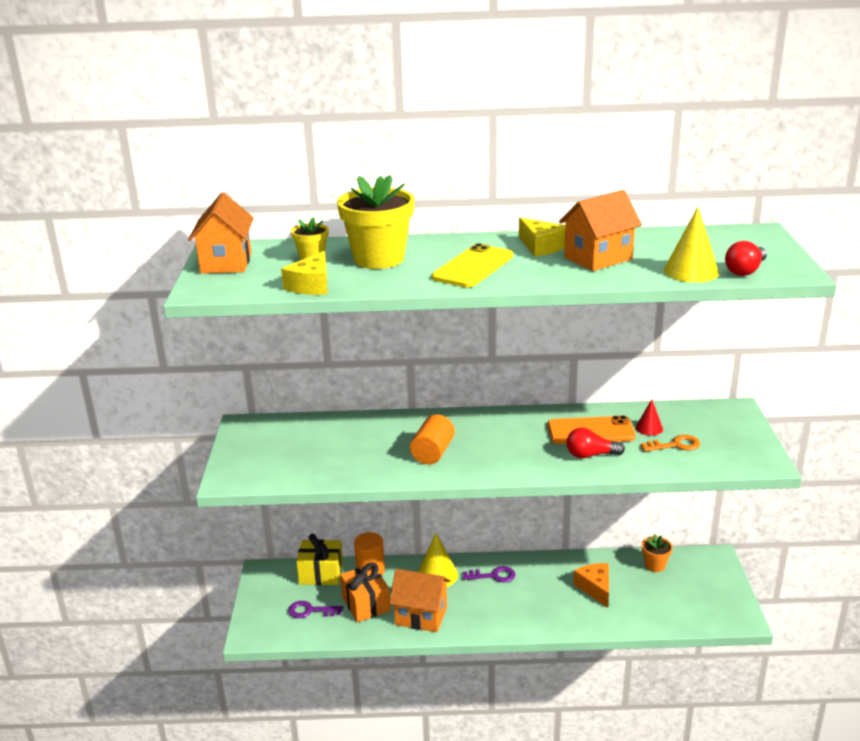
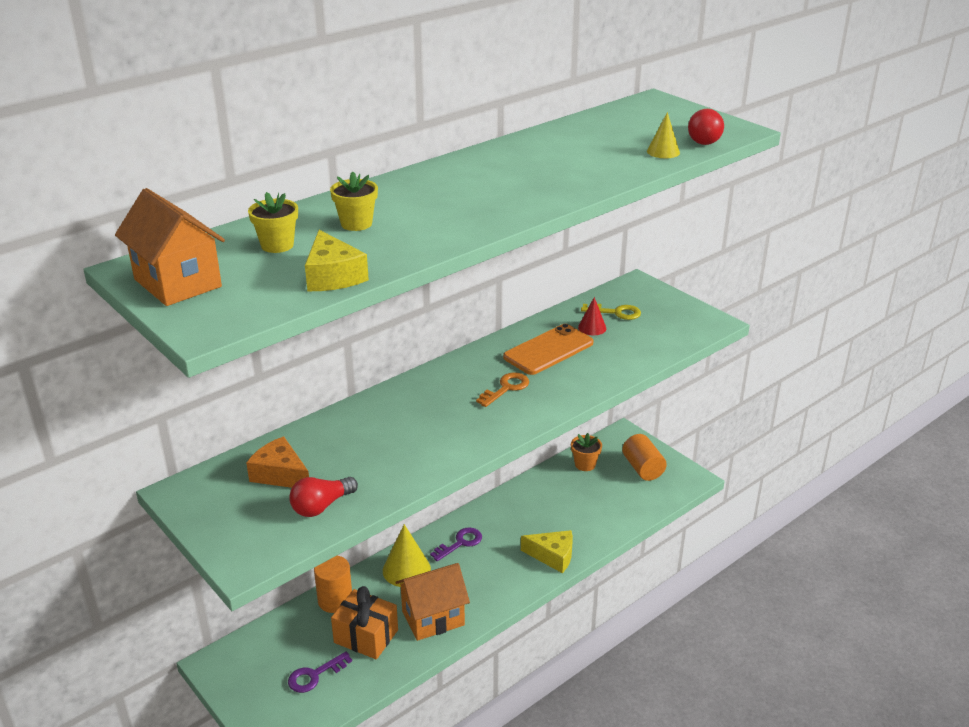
camera: 40 degrees left, 5 degrees up
yellow gift [296,534,343,585] -> none
yellow flower pot [337,175,414,269] -> yellow flower pot [330,172,378,231], size x0.49
orange cylinder [410,414,455,465] -> orange cylinder moved to [622,434,667,481]
yellow phone [432,243,513,287] -> none
yellow cheese [519,218,565,256] -> yellow cheese moved to [521,530,573,573]
orange house [559,190,642,271] -> none
red light bulb [566,428,625,458] -> red light bulb moved to [289,477,358,517]
orange cheese [573,563,609,608] -> orange cheese moved to [246,436,309,488]
orange key [641,435,700,452] -> orange key moved to [476,372,529,407]
yellow cone [664,207,719,282] -> yellow cone [647,112,680,158], size x0.59
none -> yellow key [581,303,641,320]

